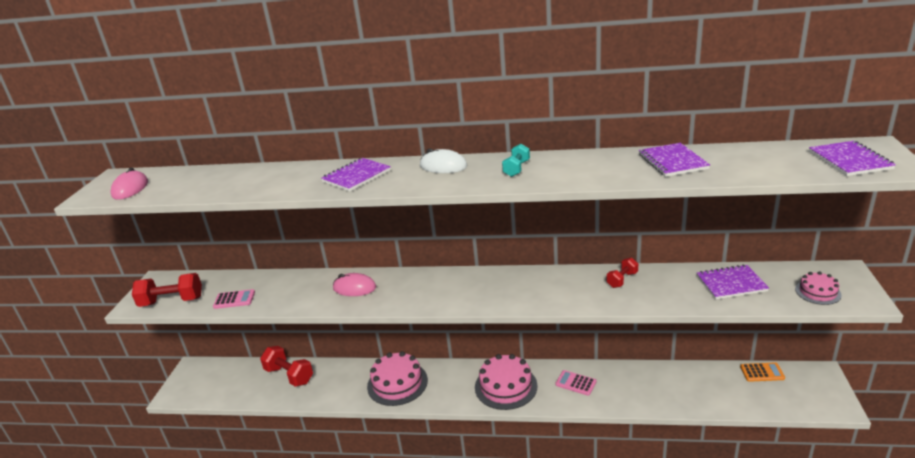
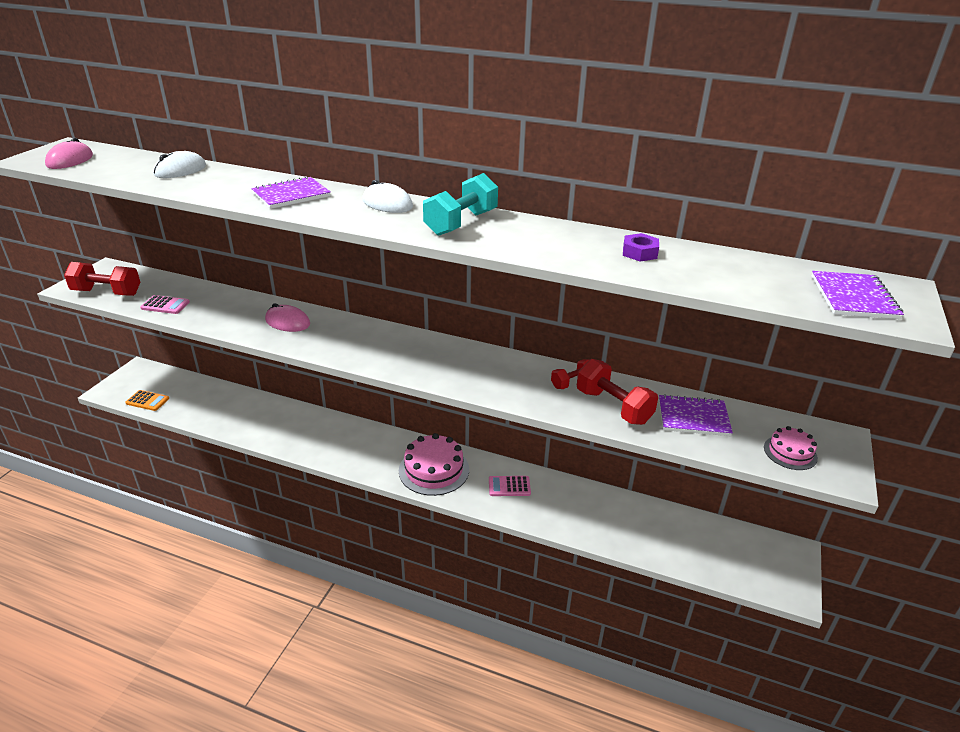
camera: 10 degrees right, 5 degrees up
red dumbbell [260,346,313,387] -> red dumbbell moved to [577,359,658,425]
pink cake [367,351,428,406] -> none
turquoise dumbbell [502,144,530,177] -> turquoise dumbbell [423,173,498,236], size x1.75
pink calculator [555,370,596,396] -> pink calculator turned 45 degrees counterclockwise [489,476,531,496]
purple notebook [639,143,710,177] -> purple nut [623,233,659,262]
orange calculator [740,362,785,382] -> orange calculator moved to [125,390,169,411]
none -> white mouse [153,151,206,178]

